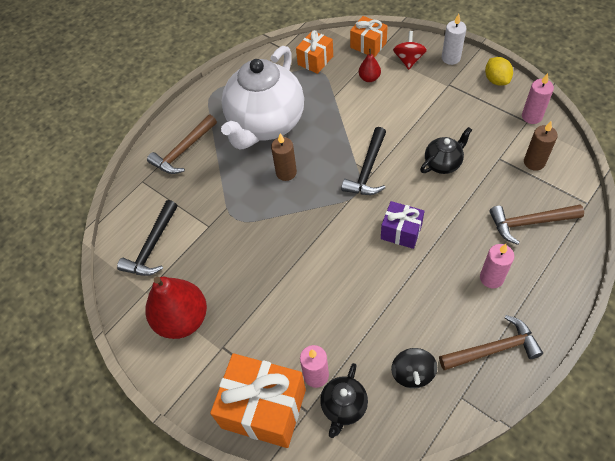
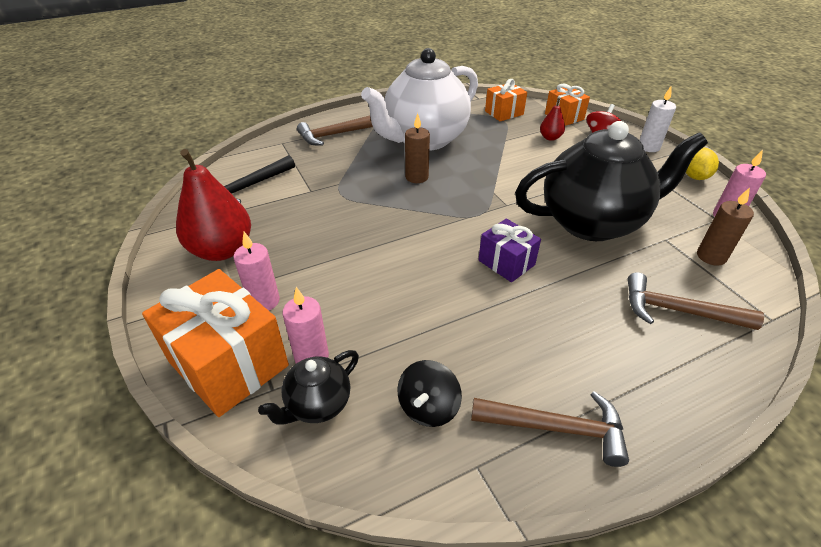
camera: 20 degrees right, 15 degrees down
black hammer [341,127,386,195] -> none
black teapot [420,127,472,174] -> black teapot [515,121,708,241], size x2.24
pink candle [480,244,514,288] -> pink candle moved to [233,232,280,311]

